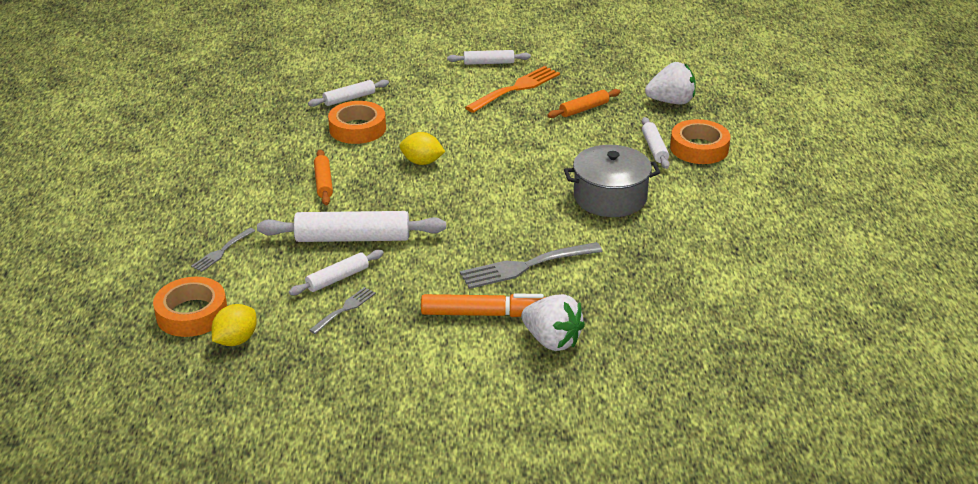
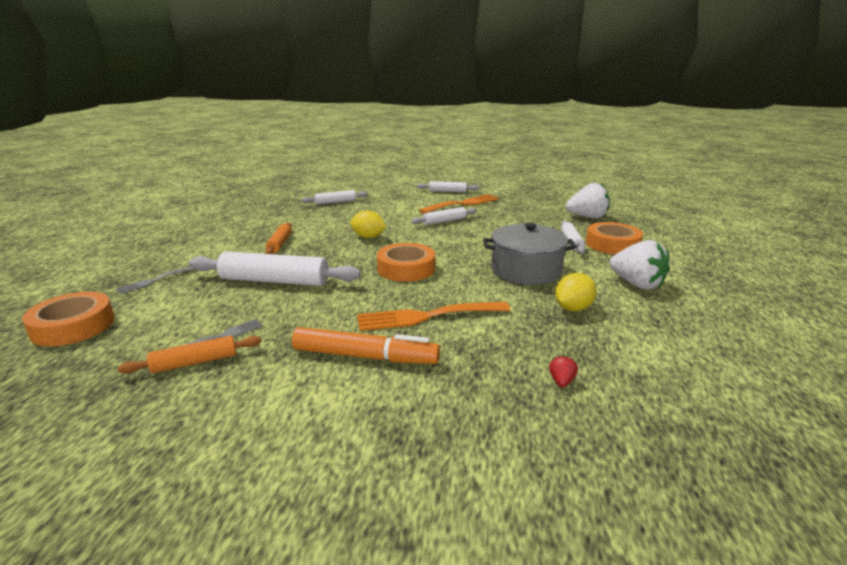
camera: 10 degrees right, 10 degrees down
yellow lemon [211,304,257,346] -> yellow lemon moved to [555,273,597,311]
white rolling pin [289,250,384,295] -> white rolling pin moved to [411,207,477,225]
orange tape [328,101,386,144] -> orange tape moved to [377,243,435,282]
grey fork [460,242,603,289] -> orange fork [357,302,510,331]
white strawberry [521,294,585,351] -> white strawberry moved to [610,240,670,290]
orange rolling pin [547,89,620,118] -> orange rolling pin moved to [118,336,262,374]
none -> red strawberry [549,355,578,387]

